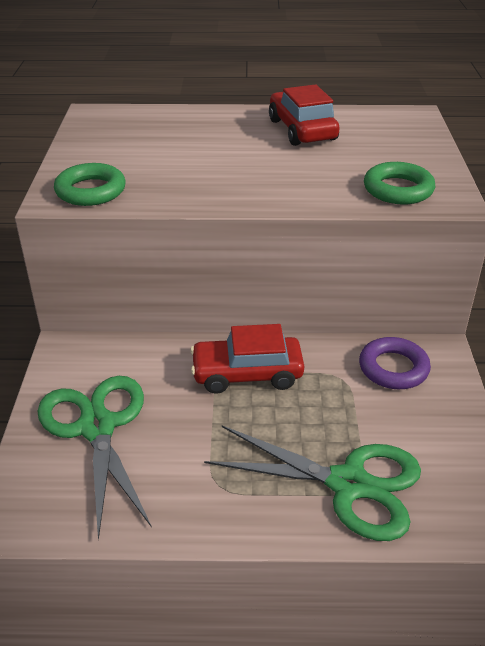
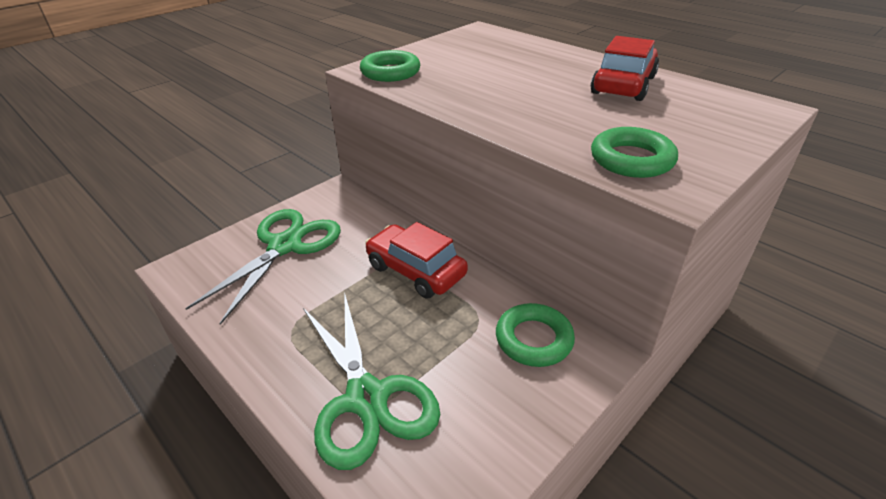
camera: 45 degrees right, 0 degrees up
purple ring [359,337,431,389] -> green ring [496,303,575,367]

